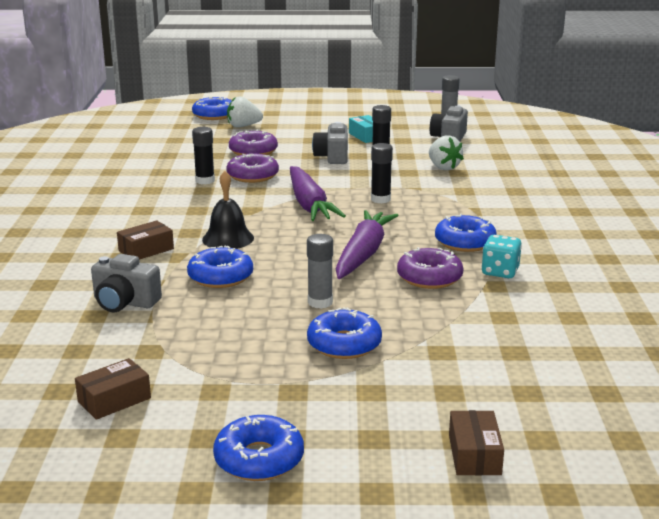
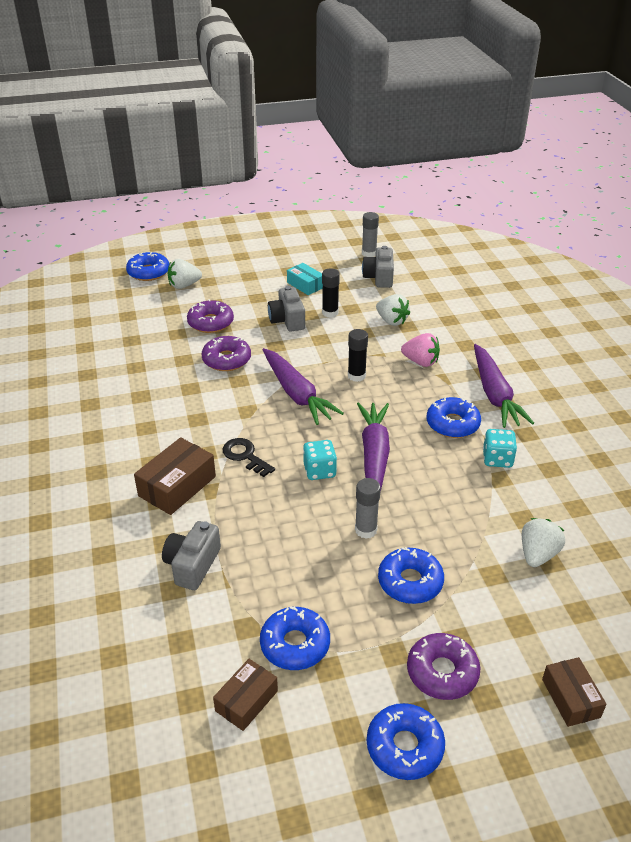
camera: 15 degrees left, 15 degrees up
grey camera [91,254,162,312] -> grey camera turned 105 degrees clockwise [162,521,221,590]
brown box [117,221,174,260] -> brown box [134,437,216,515], size x1.54
blue donut [187,246,253,288] -> blue donut moved to [260,606,330,670]
black glue stick [192,127,215,184] -> none
black bell [202,171,254,249] -> black key [223,438,275,477]
purple donut [397,247,463,289] -> purple donut moved to [407,633,481,700]
none -> turquoise dice [303,440,337,480]
none -> pink strawberry [401,333,440,367]
none -> purple carrot [474,344,534,428]
none -> white strawberry [522,518,565,567]

